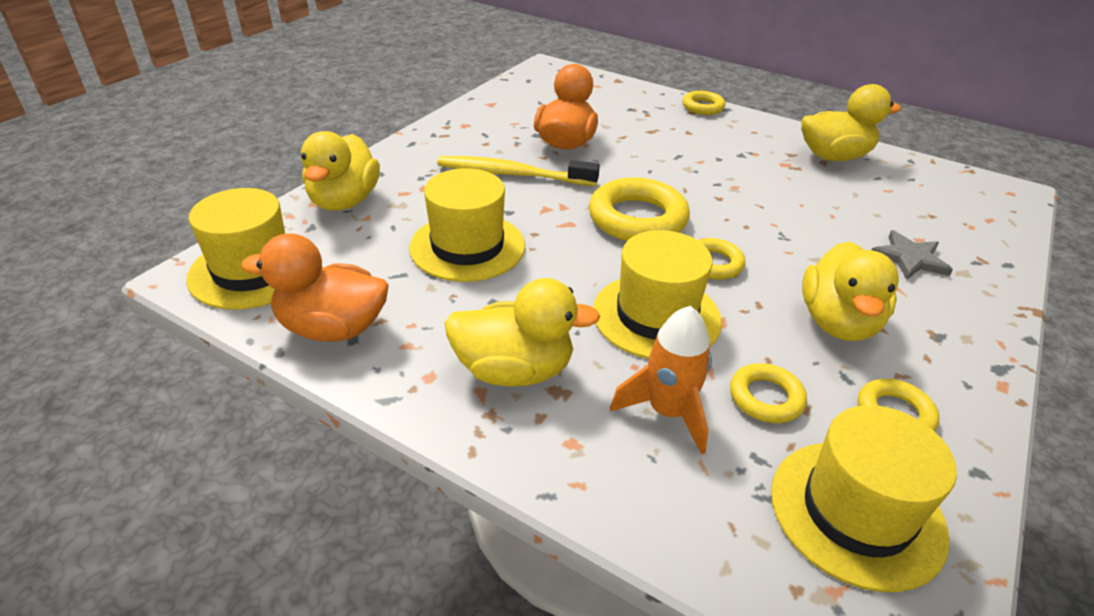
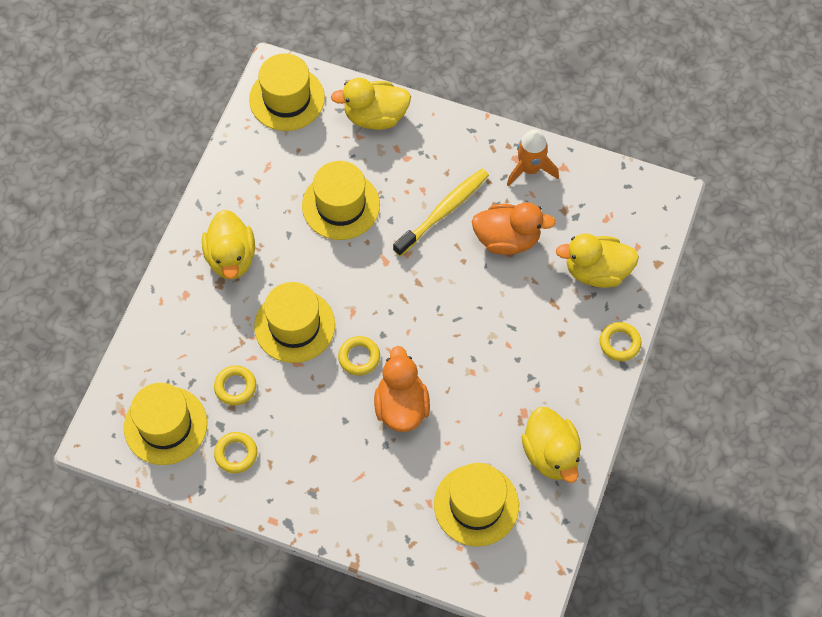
camera: 80 degrees right, 25 degrees up
orange duck [241,233,389,342] -> orange duck moved to [374,346,430,432]
yellow toothbrush [437,156,600,186] -> yellow toothbrush turned 45 degrees clockwise [393,169,489,256]
yellow ring [589,177,690,241] -> none
orange rocket [610,306,712,455] -> orange rocket moved to [507,130,559,187]
yellow duck [802,242,899,341] -> yellow duck moved to [556,233,639,288]
grey star [871,230,953,280] -> none
none -> yellow hat [434,463,519,546]

